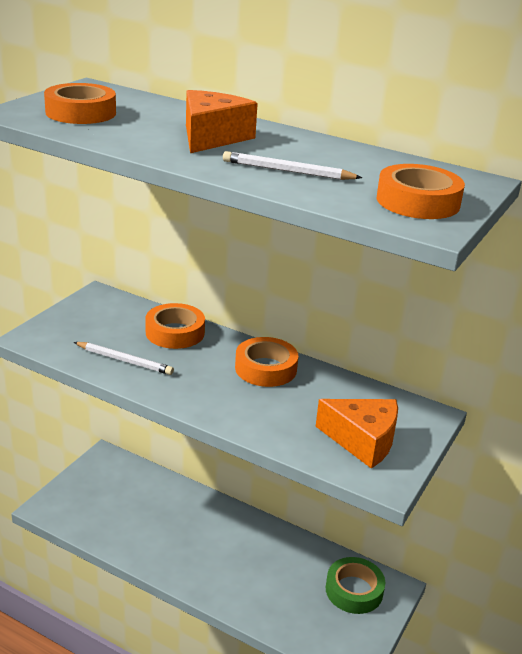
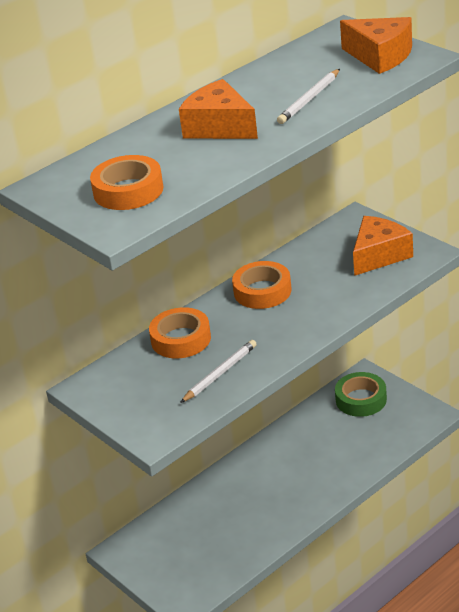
camera: 65 degrees left, 5 degrees up
orange tape [377,164,465,219] -> orange cheese [340,17,412,74]

